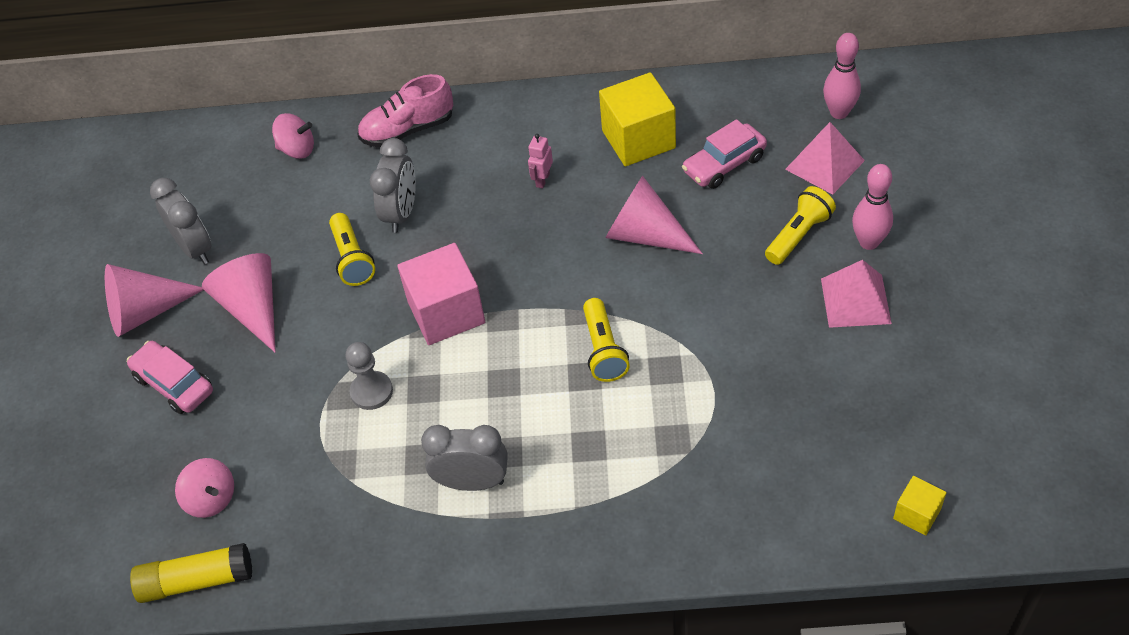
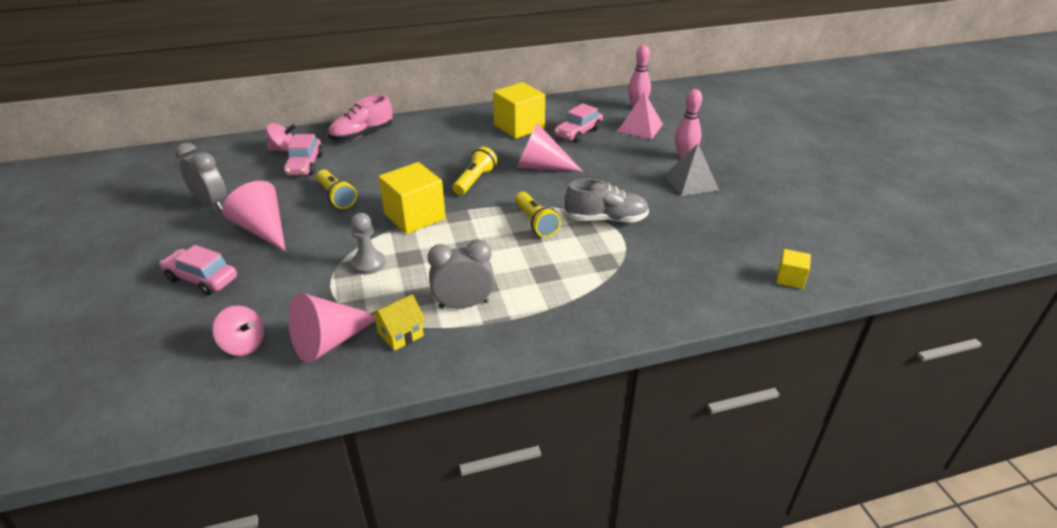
camera: 20 degrees left, 15 degrees down
pink cone [105,264,203,337] -> pink cone moved to [289,293,375,363]
yellow glue stick [130,543,252,603] -> none
grey clock [370,138,416,233] -> none
pink cube [397,243,485,345] -> yellow cube [379,162,446,234]
pink robot [528,134,553,188] -> none
yellow flashlight [765,186,836,265] -> yellow flashlight moved to [453,147,497,195]
pink pyramid [821,260,892,328] -> grey pyramid [664,144,719,196]
none -> pink car [284,134,323,176]
none -> yellow house [370,294,426,351]
none -> grey shoe [565,179,649,223]

